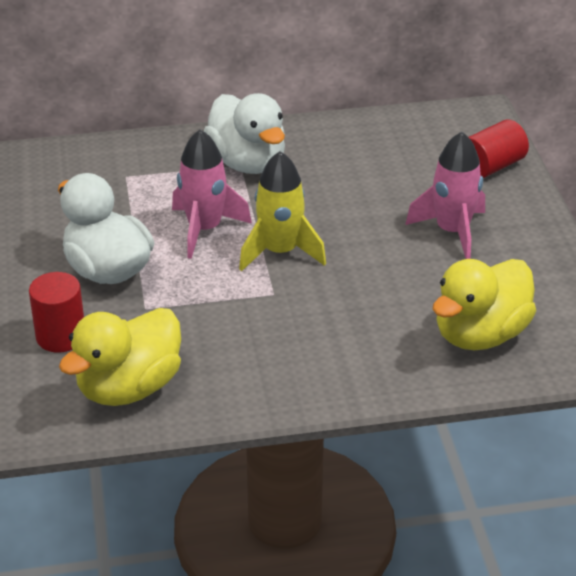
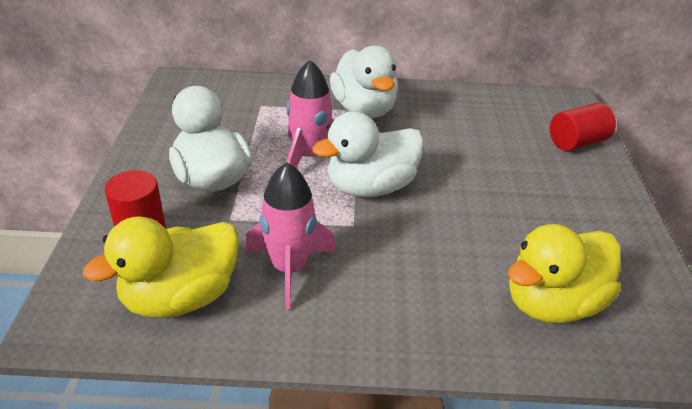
camera: 10 degrees right, 0 degrees up
yellow rocket [239,151,326,272] -> white duck [312,111,424,197]
pink rocket [405,132,485,259] -> pink rocket moved to [245,162,336,310]

